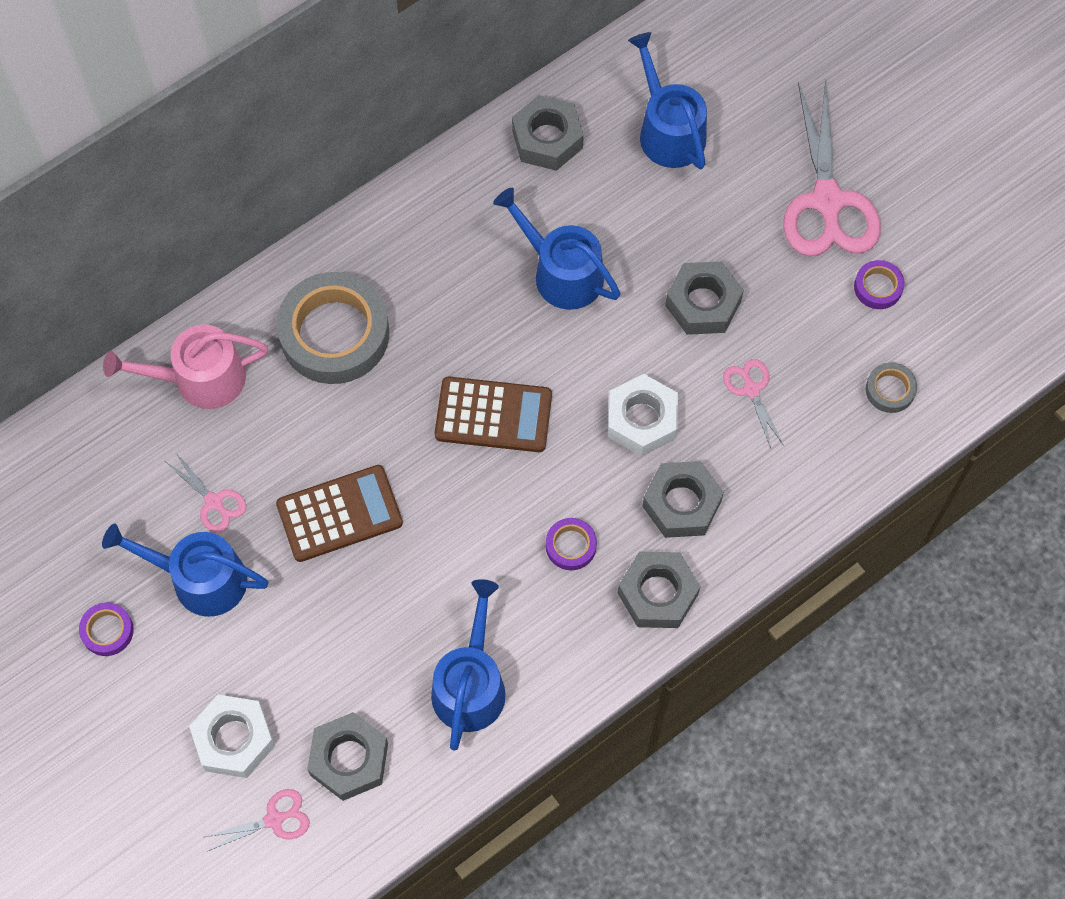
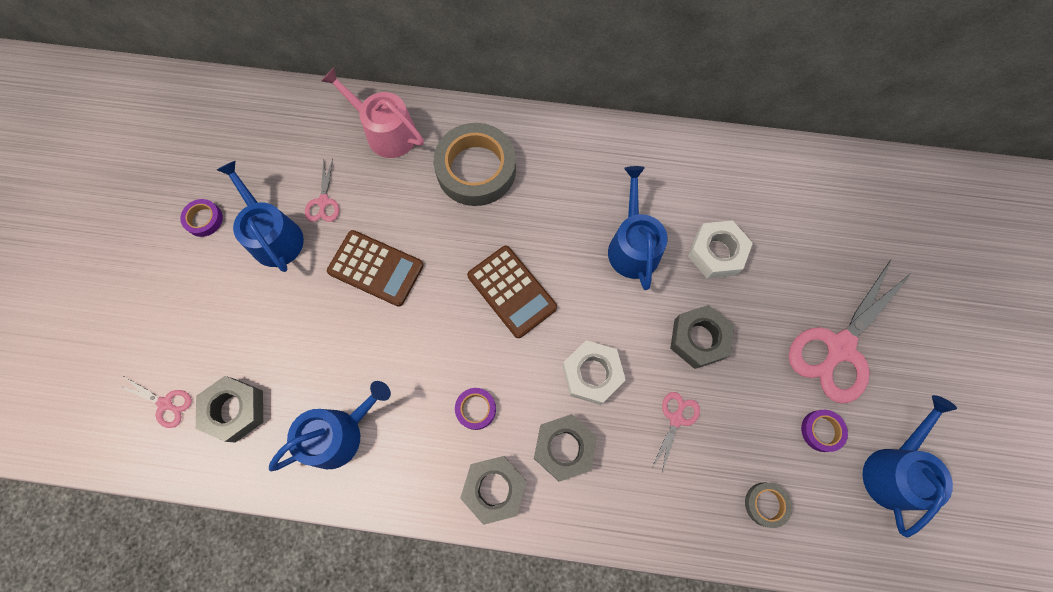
camera: 45 degrees right, 5 degrees up
white nut [189,695,275,778] -> white nut moved to [688,220,753,279]
grey nut [512,95,584,171] -> none
blue watering can [628,32,707,169] -> blue watering can moved to [862,395,957,538]

